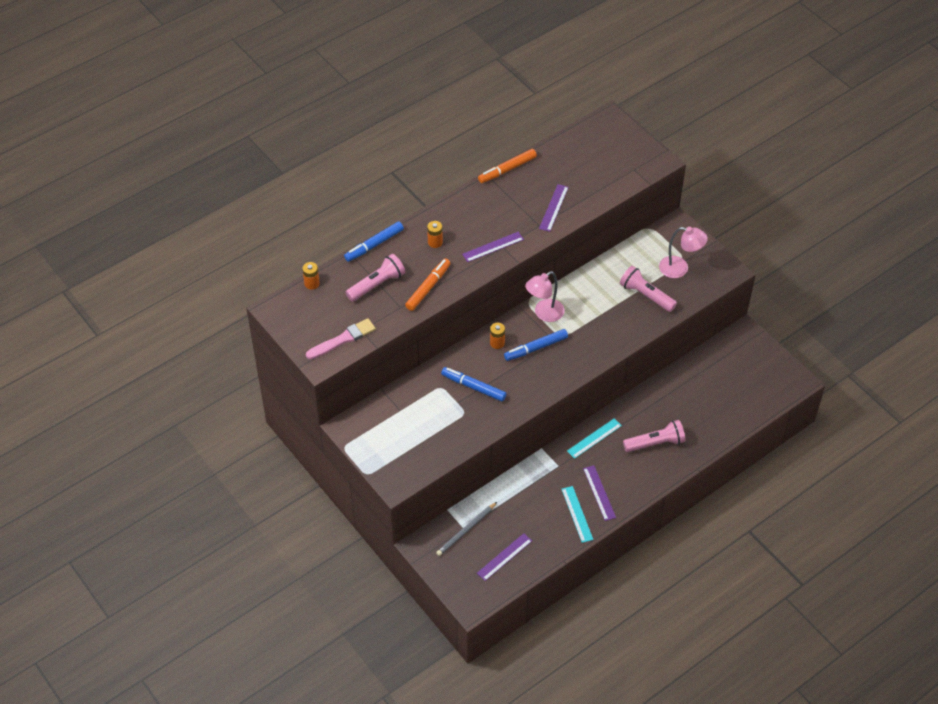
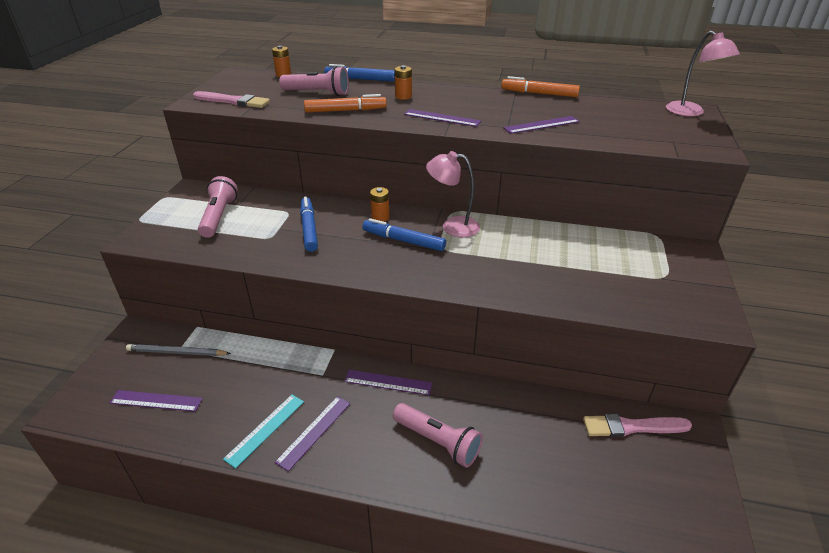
camera: 50 degrees right, 15 degrees down
turquoise ruler [567,418,622,459] -> purple ruler [344,370,432,395]
pink flashlight [620,266,677,312] -> pink flashlight moved to [198,176,238,238]
pink lamp [659,227,708,278] -> pink lamp moved to [666,31,740,116]
none -> pink brush [583,414,692,437]

